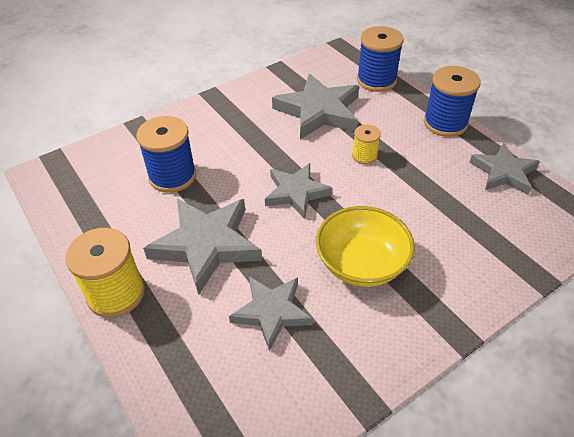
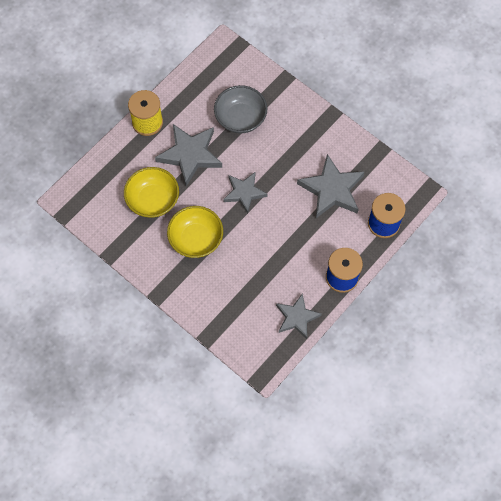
camera: 75 degrees right, 20 degrees up
blue spool [136,116,196,193] -> grey bowl [214,85,267,134]
grey star [229,276,313,351] -> yellow bowl [124,167,179,218]
yellow spool [352,125,381,164] -> none

